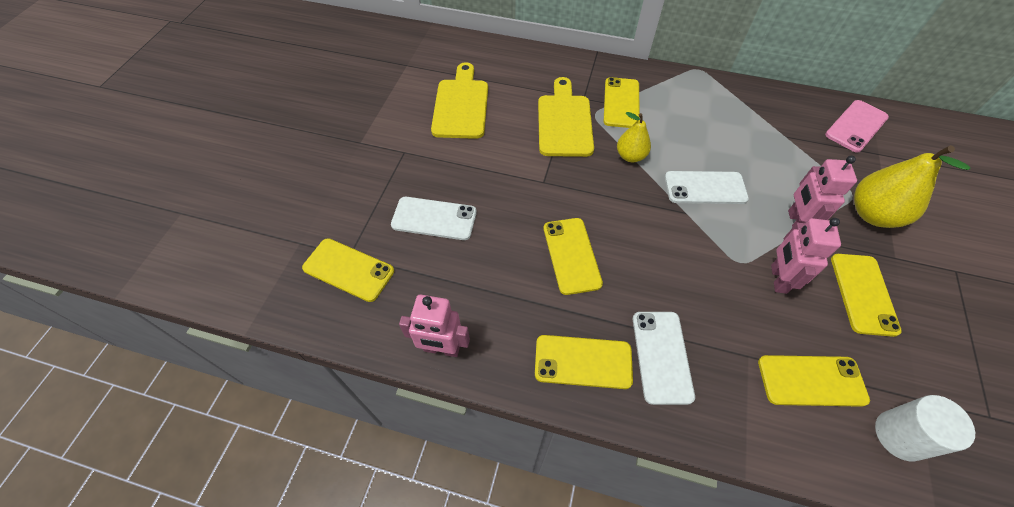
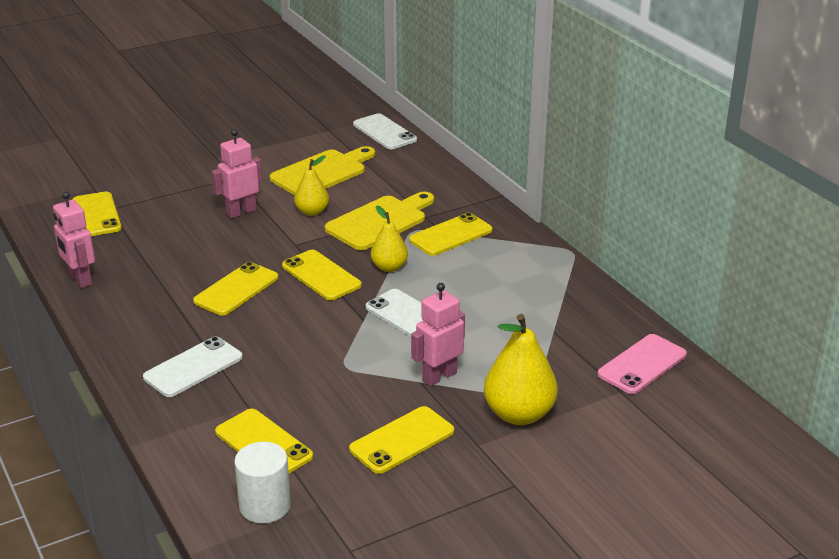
camera: 45 degrees right, 25 degrees down
white phone [391,197,477,240] -> white phone moved to [353,113,417,149]
yellow phone [535,335,633,389] -> yellow phone moved to [282,250,362,300]
pink robot [771,218,841,294] -> pink robot moved to [212,129,262,218]
pink phone [825,100,889,153] -> pink phone turned 45 degrees counterclockwise [597,334,687,394]
none -> yellow pear [294,155,329,216]

